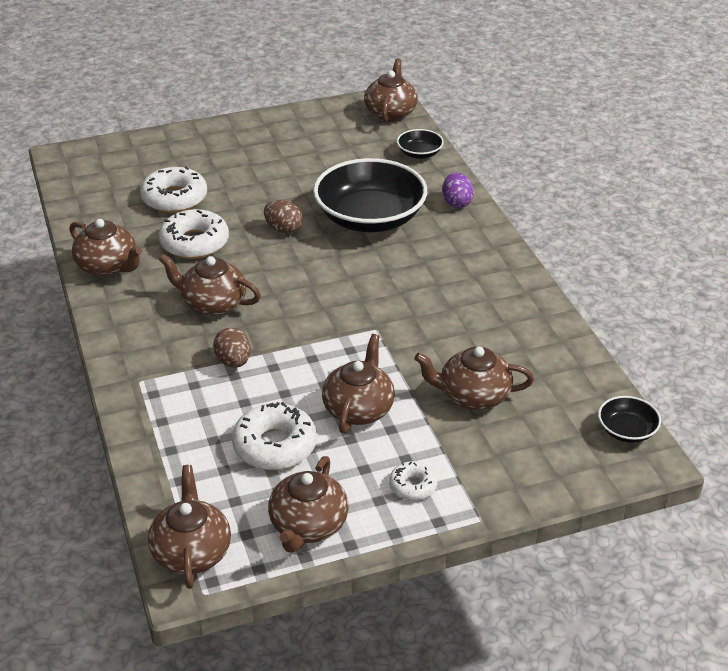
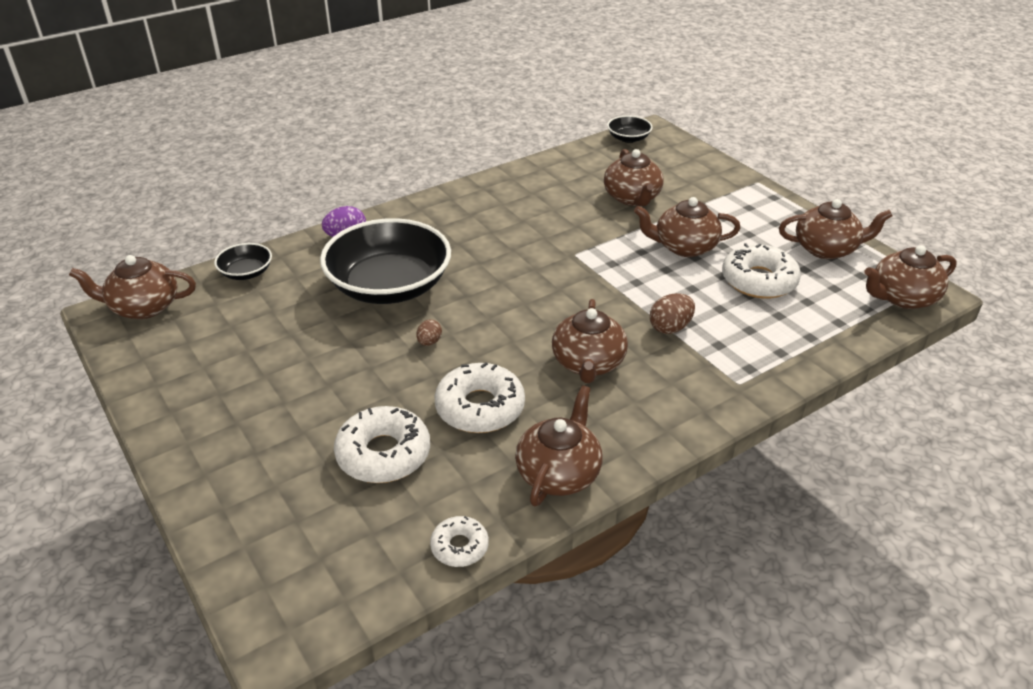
camera: 105 degrees left, 0 degrees up
brown egg [264,200,303,234] -> brown egg [416,319,442,346], size x0.63
white donut [389,461,438,500] -> white donut moved to [430,516,489,567]

